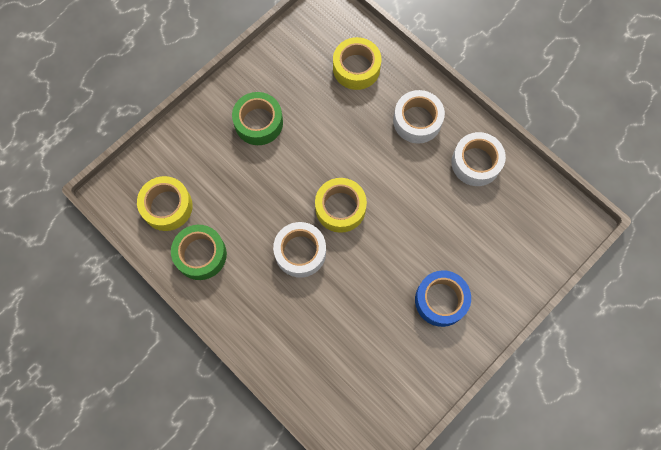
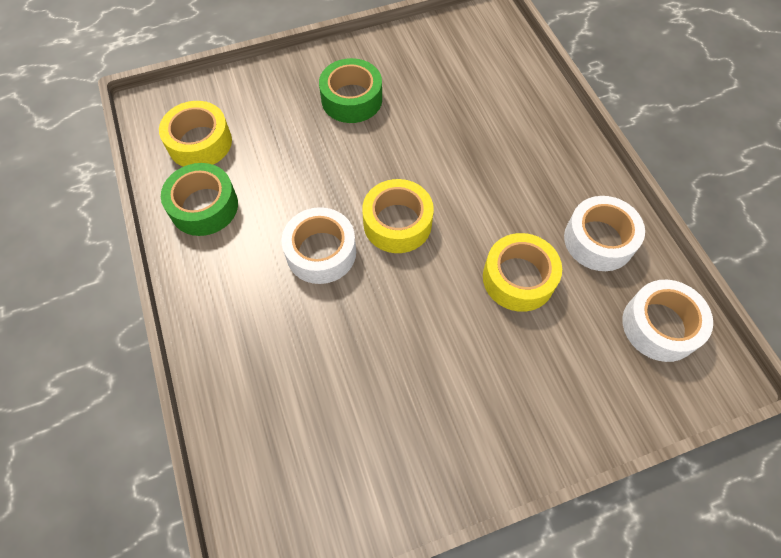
camera: 25 degrees right, 10 degrees down
yellow tape [333,37,382,90] -> yellow tape moved to [483,233,562,312]
white tape [393,90,445,144] -> white tape moved to [622,280,713,362]
blue tape [415,270,471,327] -> none

